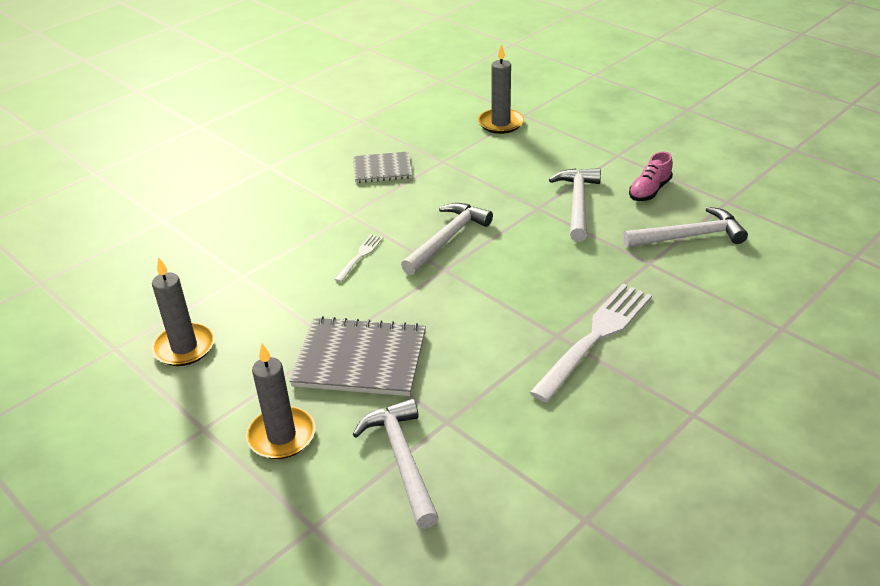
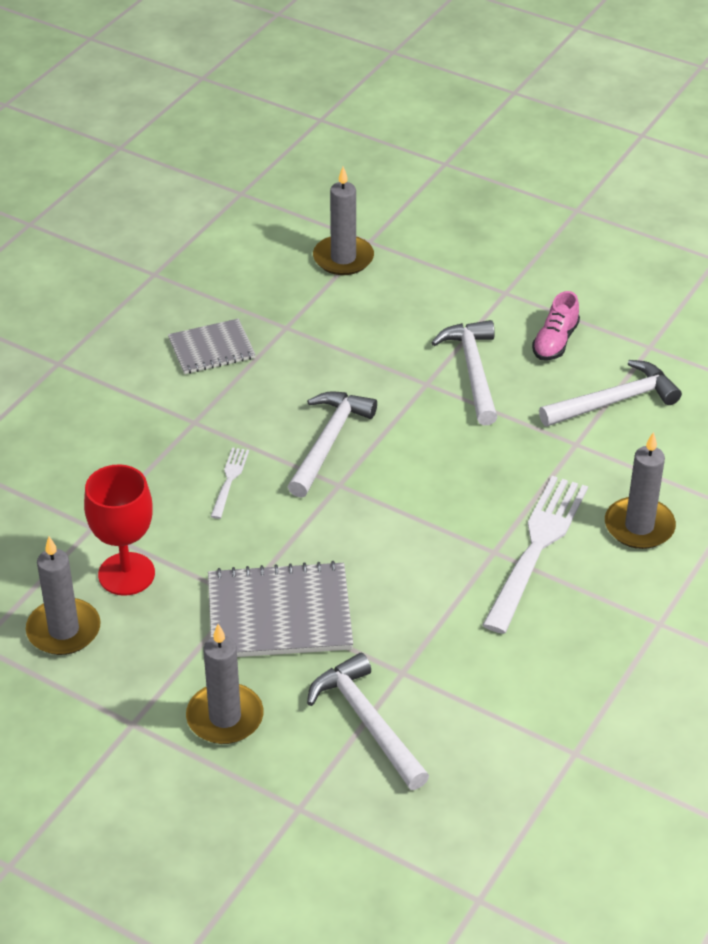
camera: 15 degrees left, 5 degrees up
none -> red goblet [84,464,155,596]
none -> grey candle [605,432,676,549]

